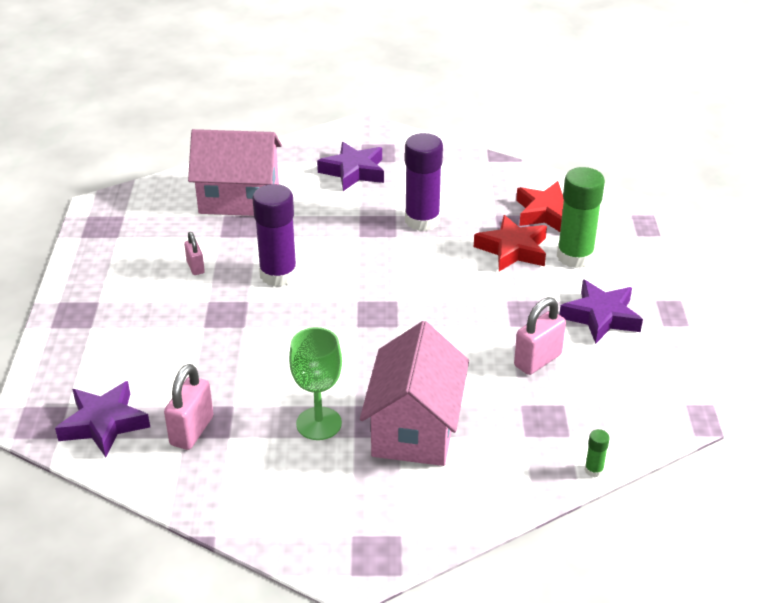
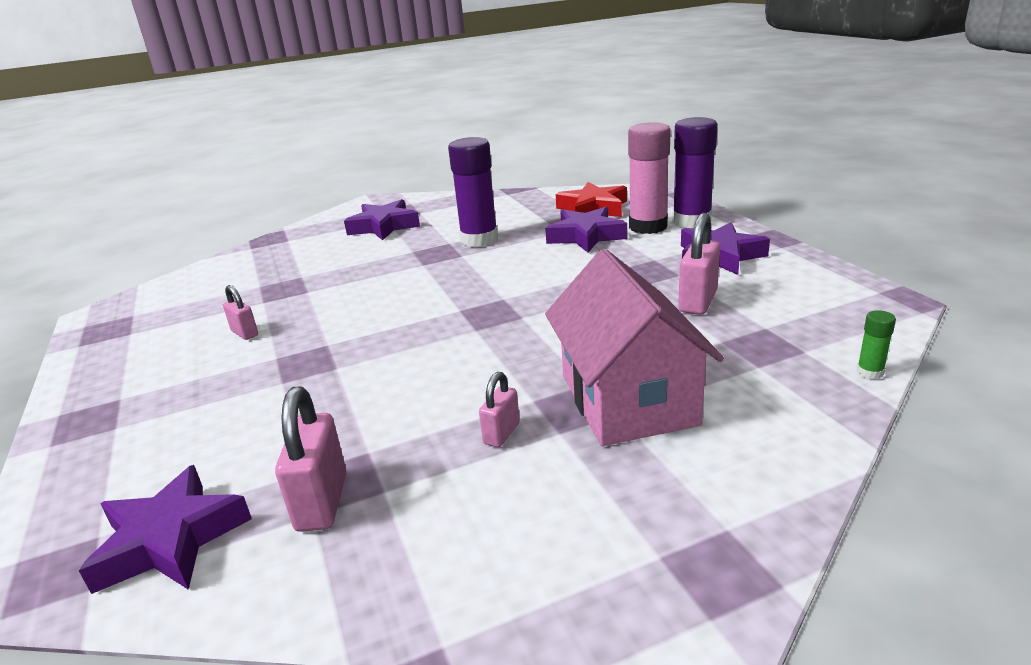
camera: 20 degrees left, 10 degrees down
pink house [188,129,282,216] -> none
purple glue stick [252,184,297,287] -> purple glue stick moved to [672,117,718,228]
green goblet [289,327,342,440] -> pink padlock [479,372,520,447]
red star [474,215,547,271] -> purple star [545,207,627,253]
green glue stick [557,167,605,268] -> pink glue stick [628,122,671,234]

